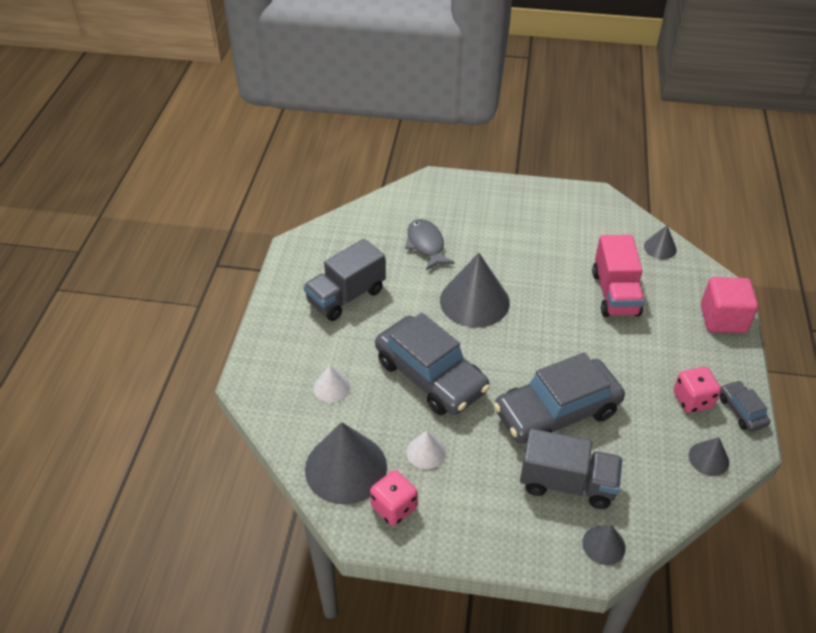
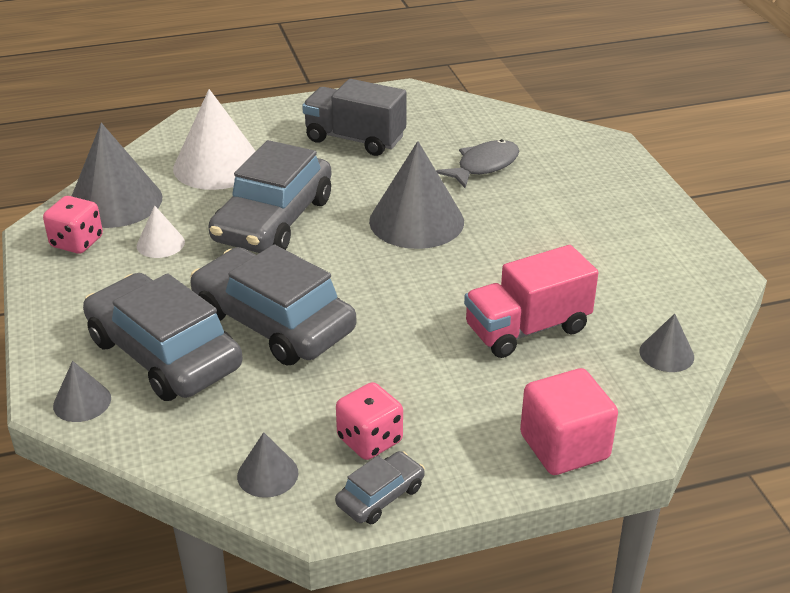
camera: 65 degrees right, 10 degrees down
white cone [313,365,351,403] -> white cone [173,89,256,190], size x2.05
grey truck [520,429,622,509] -> grey car [83,273,242,401]

